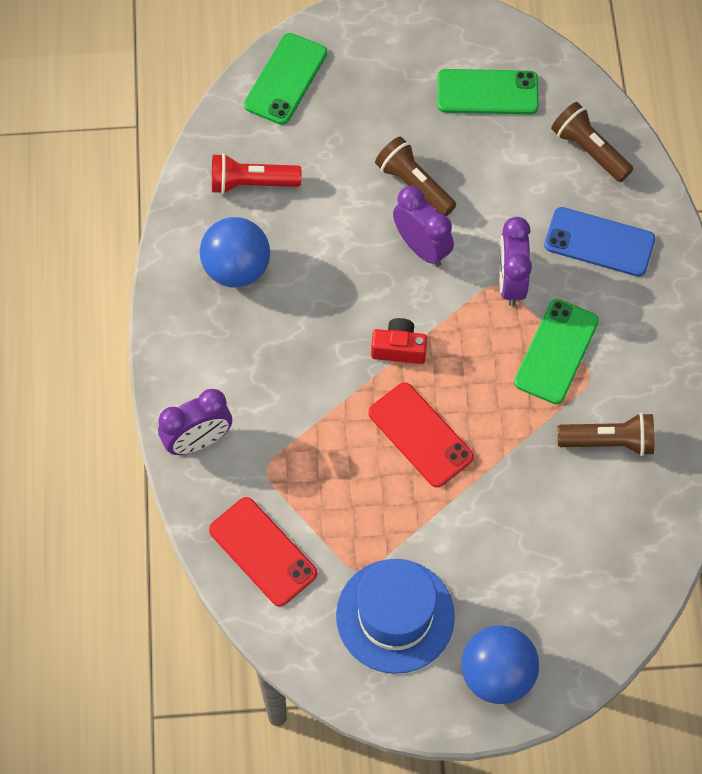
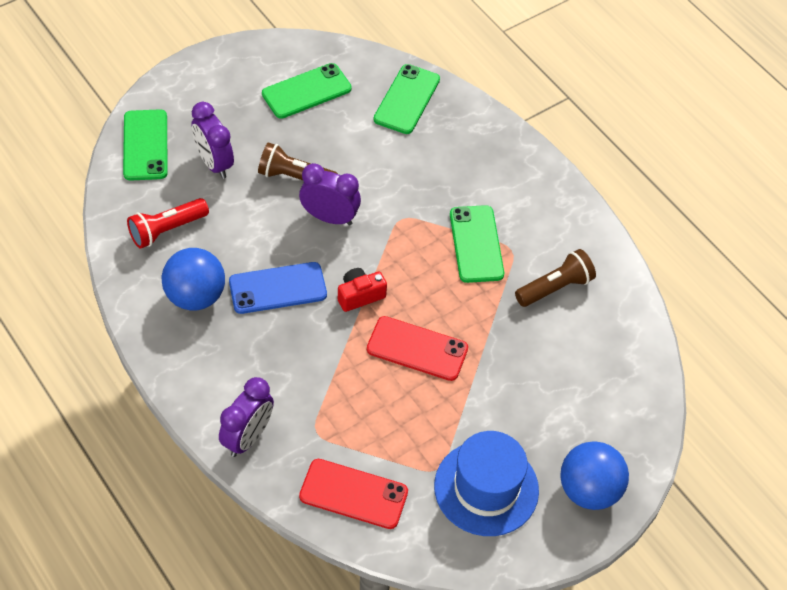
camera: 35 degrees left, 10 degrees down
purple clock [499,217,532,306] -> purple clock moved to [192,102,234,179]
blue phone [544,207,655,277] -> blue phone moved to [229,262,327,314]
brown flashlight [551,102,633,182] -> green phone [374,64,440,134]

